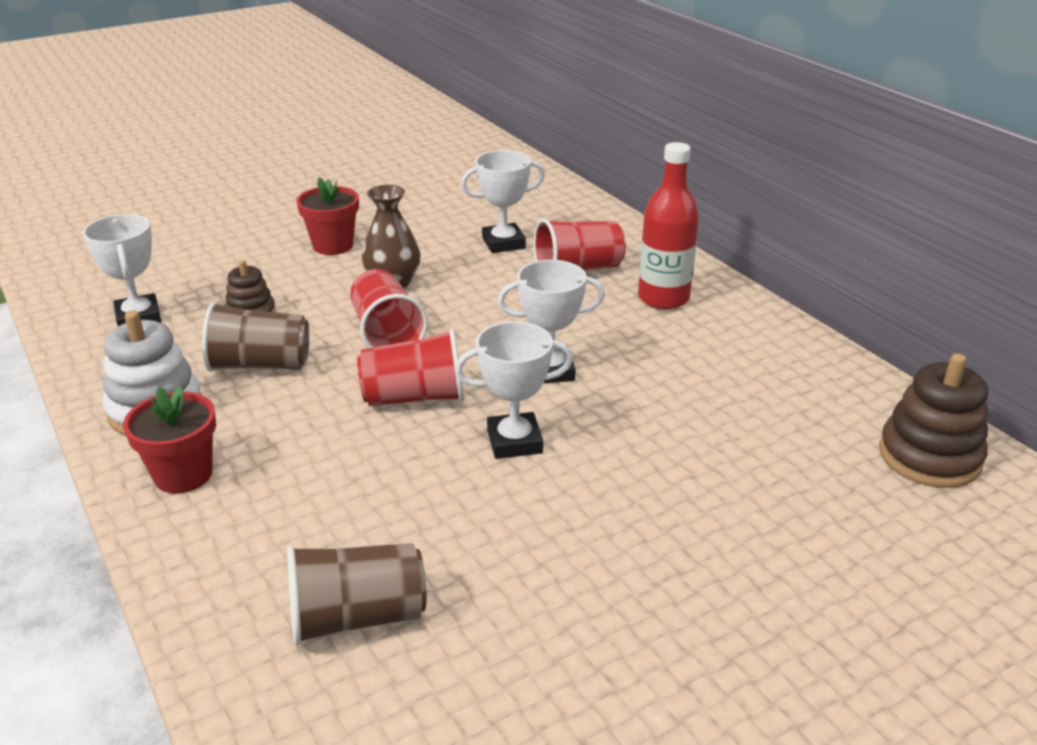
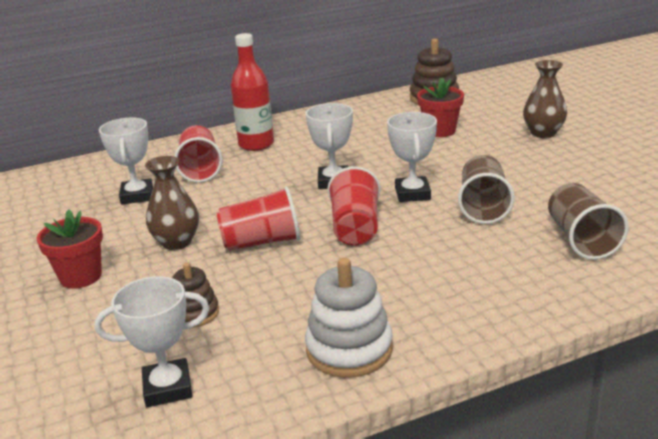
camera: 80 degrees left, 5 degrees down
red flower pot [123,386,216,494] -> red flower pot moved to [417,78,464,137]
brown cup [202,302,309,372] -> brown cup moved to [458,155,515,224]
none -> brown vase [523,60,567,138]

